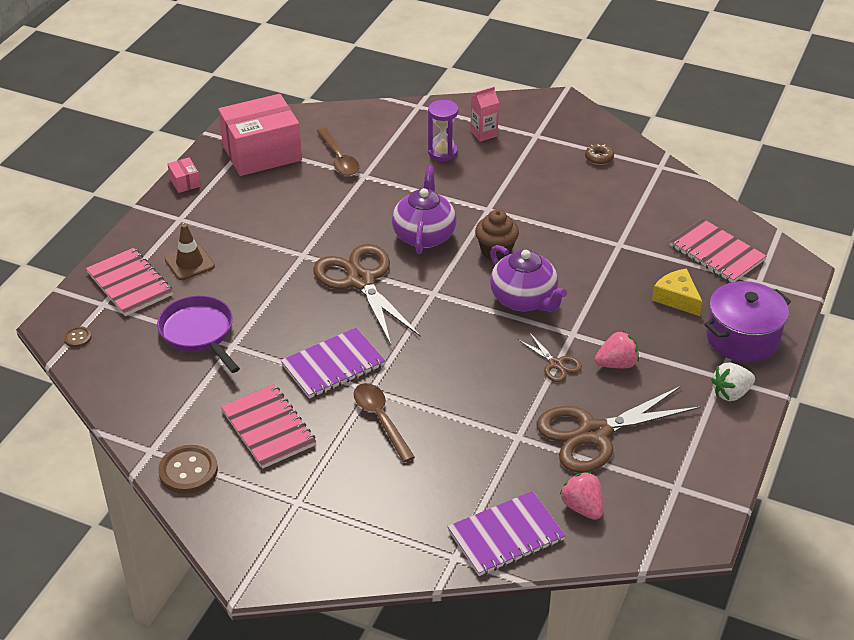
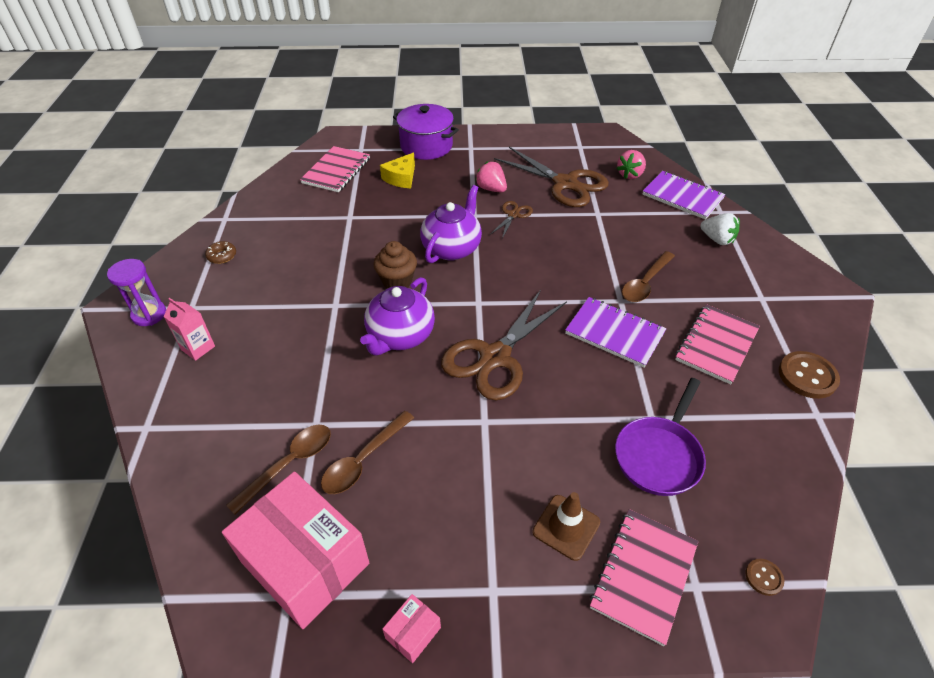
camera: 115 degrees left, 5 degrees up
purple teapot [392,166,456,254] -> purple teapot turned 45 degrees counterclockwise [360,277,435,356]
purple hourglass [428,100,459,161] -> purple hourglass moved to [107,259,166,326]
white strawberry [711,362,755,401] -> white strawberry moved to [700,213,740,245]
none -> brown spoon [321,411,414,494]

